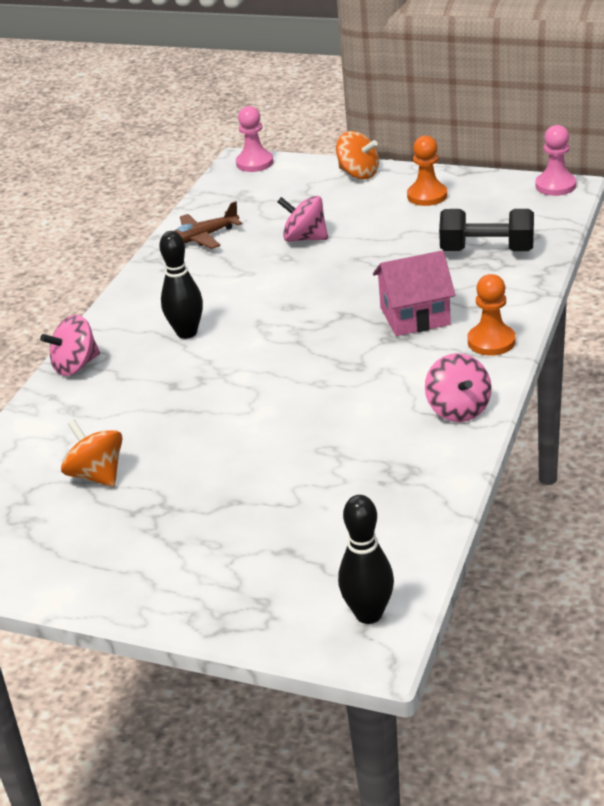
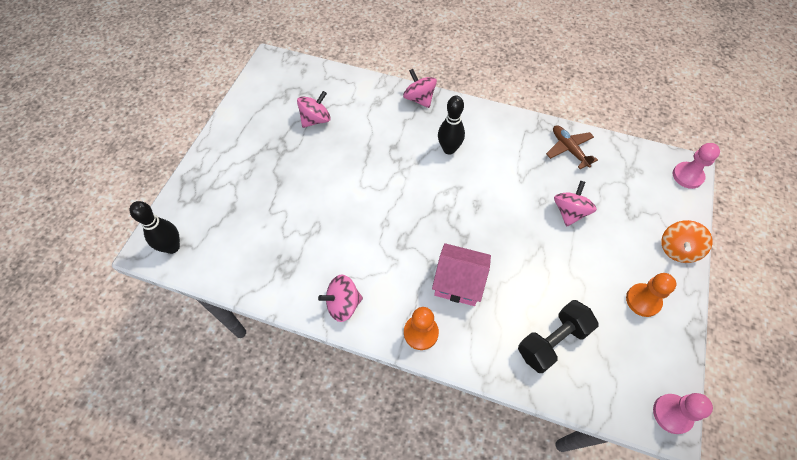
camera: 85 degrees right, 25 degrees up
orange spinning top [61,419,123,487] -> pink spinning top [297,91,331,128]
pink house [373,251,456,336] -> pink house turned 60 degrees counterclockwise [432,243,491,306]
black dumbbell [439,209,534,251] -> black dumbbell turned 45 degrees clockwise [518,300,599,373]

